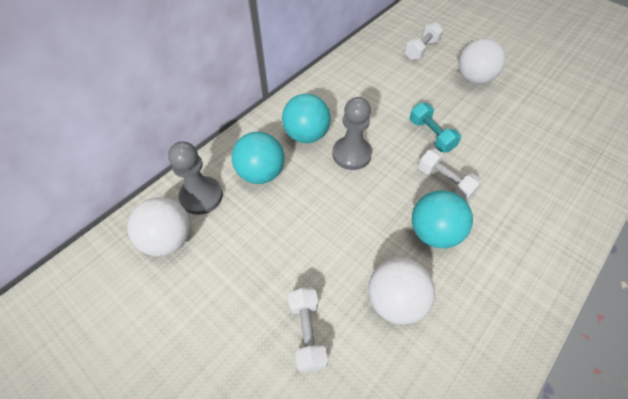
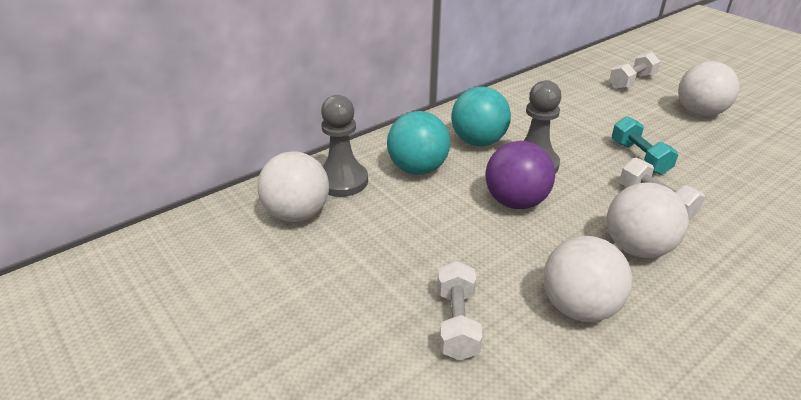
camera: 10 degrees right, 20 degrees down
turquoise ball [412,190,473,248] -> white ball [607,183,689,258]
none -> purple ball [485,141,555,209]

